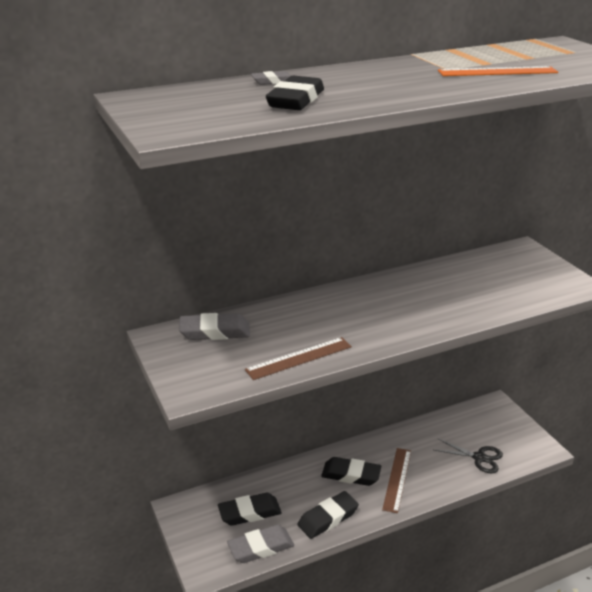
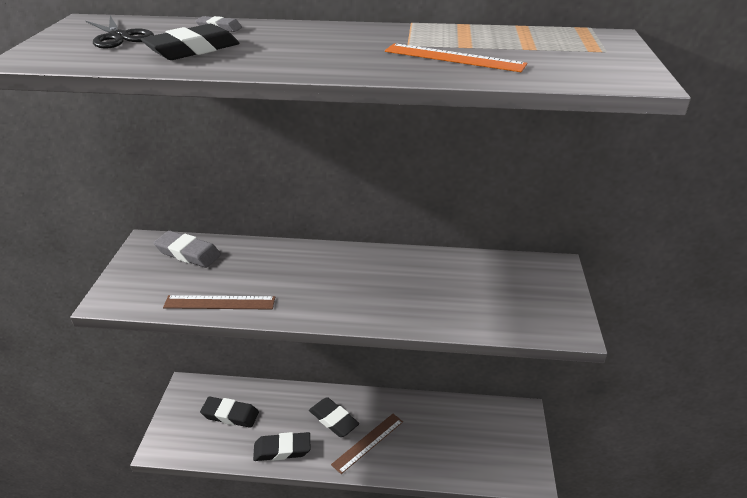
camera: 30 degrees right, 5 degrees up
grey eraser [227,525,294,563] -> none
black scissors [434,438,503,473] -> black scissors moved to [86,16,154,49]

